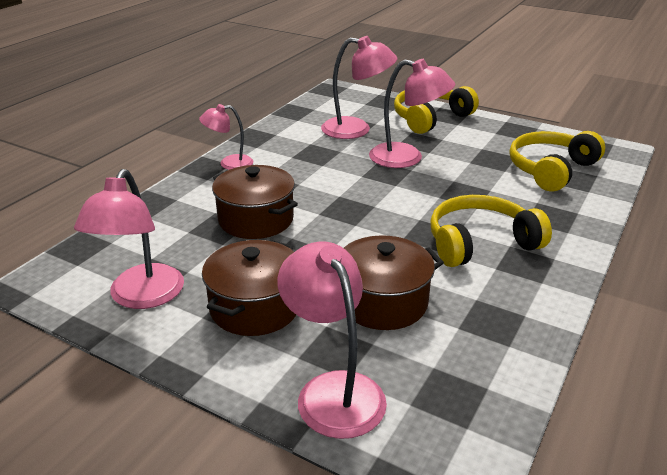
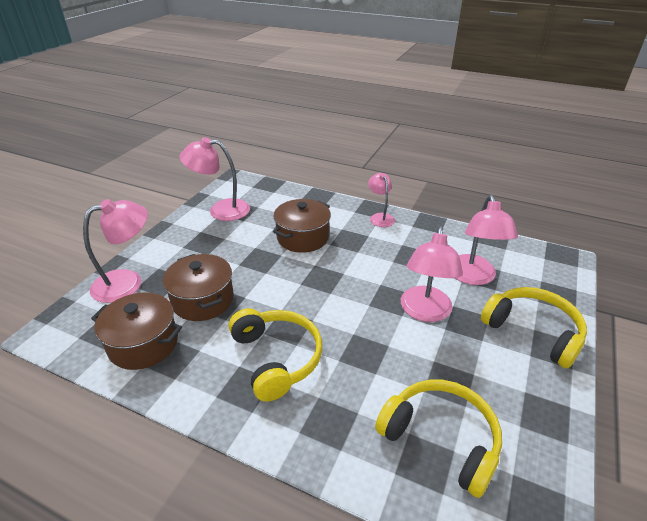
camera: 85 degrees right, 5 degrees up
brown pot [202,240,296,336] -> brown pot moved to [91,292,182,370]

